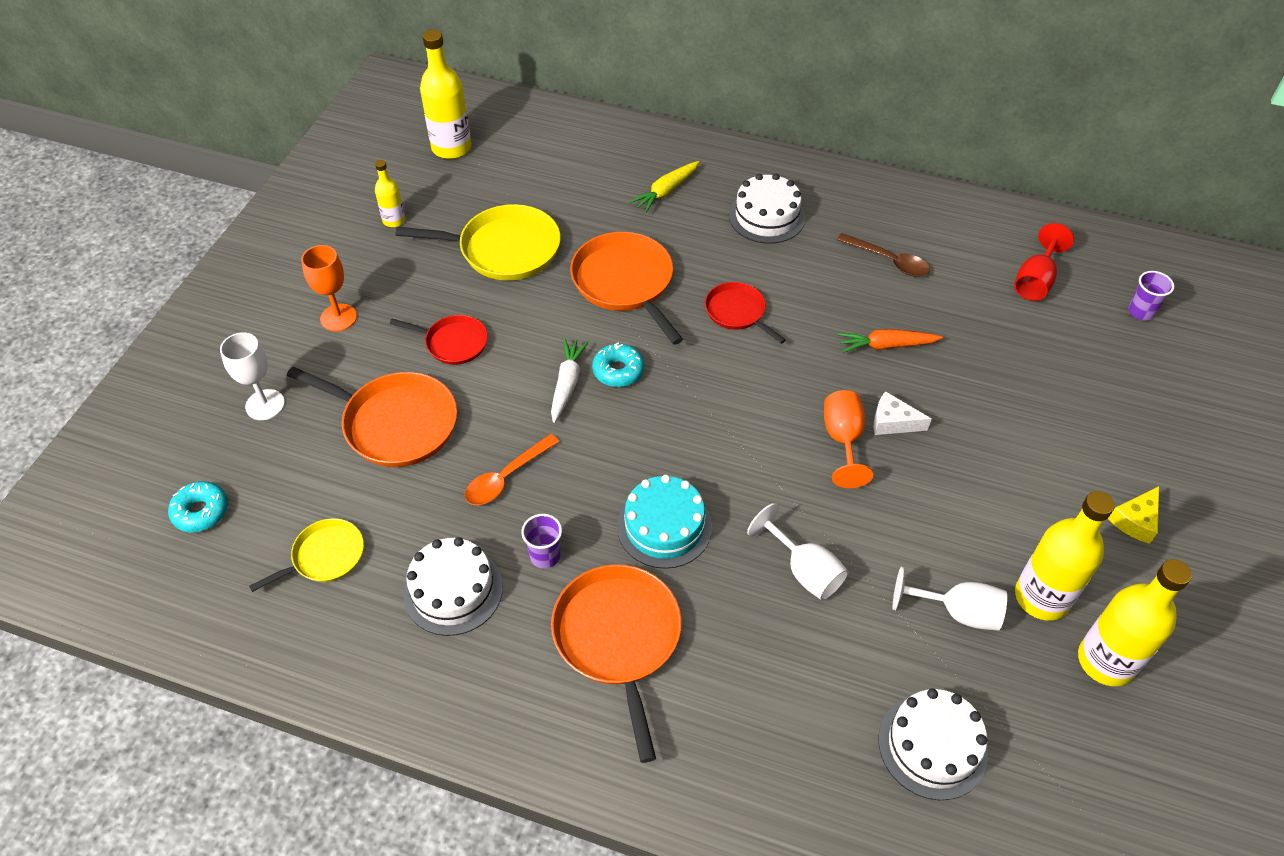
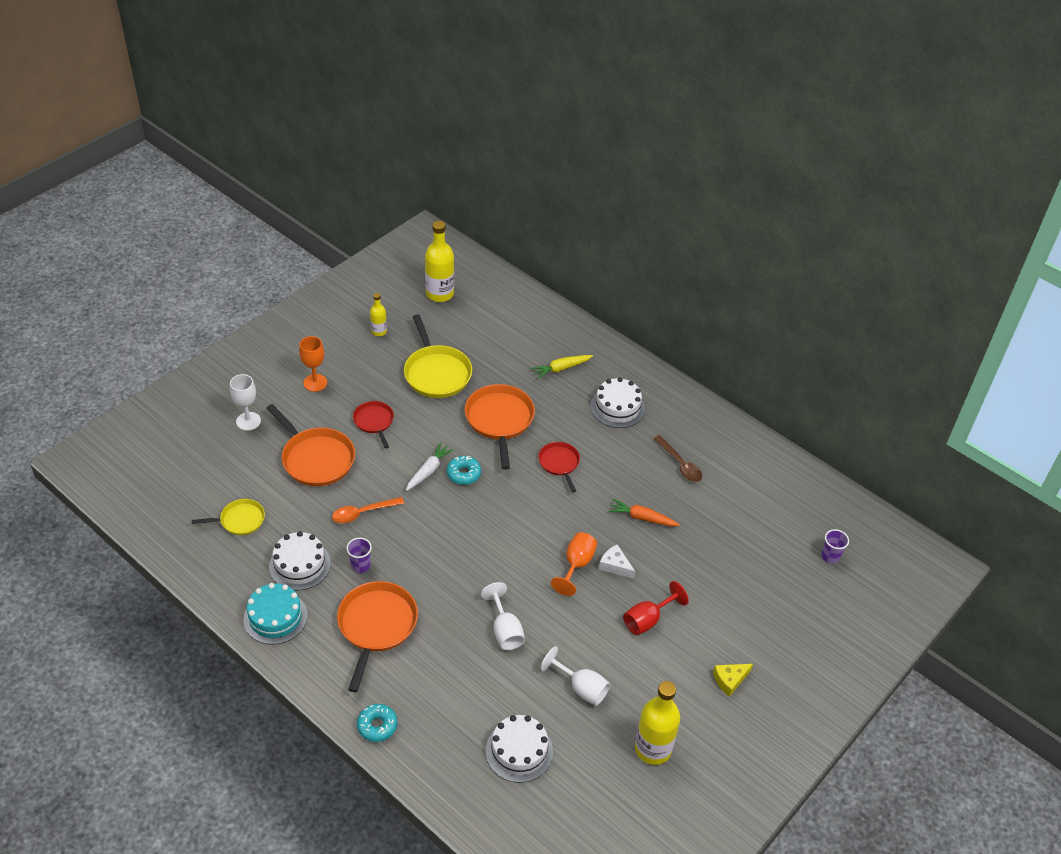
camera: 20 degrees right, 5 degrees down
turquoise donut [168,481,228,533] -> turquoise donut moved to [357,704,398,742]
red pan [390,315,488,365] -> red pan turned 150 degrees counterclockwise [353,401,394,449]
yellow pan [396,204,561,281] -> yellow pan turned 45 degrees clockwise [404,314,472,398]
turquoise cake [617,475,712,569] -> turquoise cake moved to [243,583,307,645]
red goblet [1014,223,1074,301] -> red goblet moved to [623,581,689,635]
yellow bottle [1015,491,1115,621] -> none

